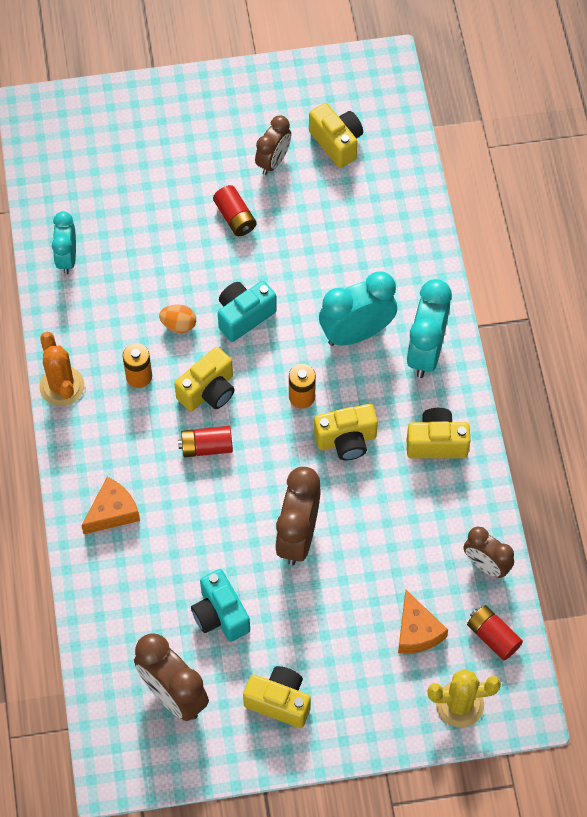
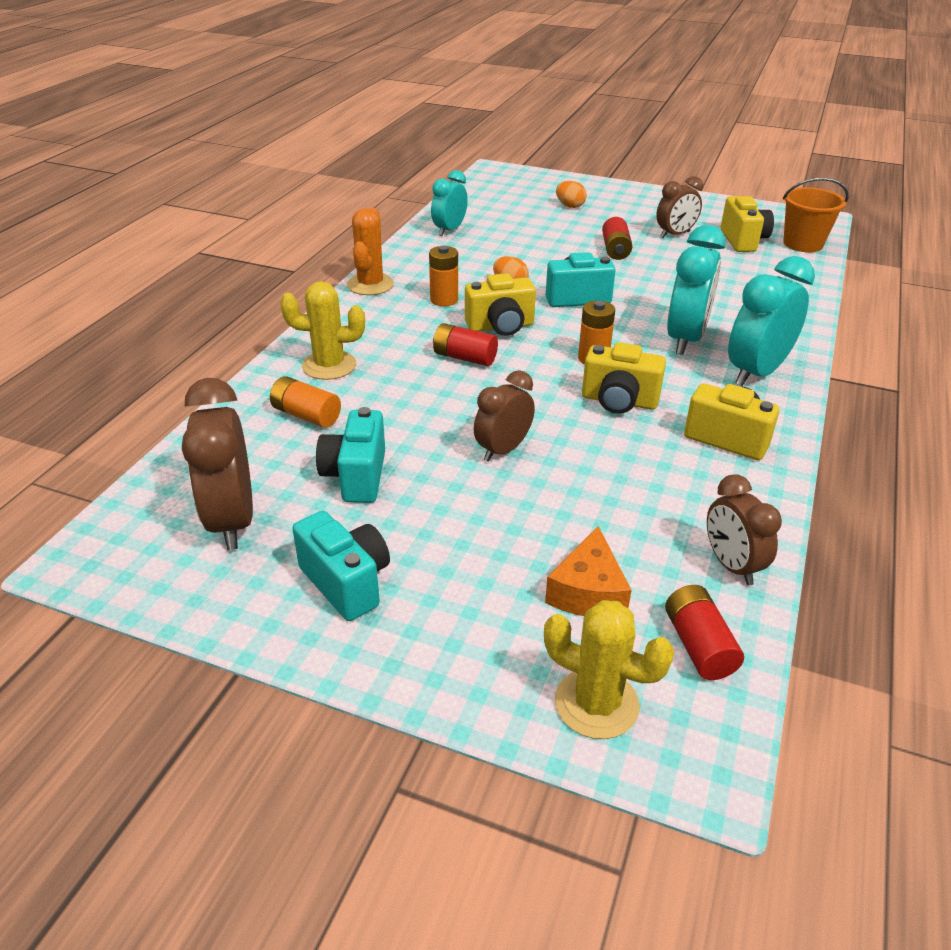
camera: 30 degrees right, 25 degrees down
orange cheese [81,477,140,534] -> yellow cactus [280,281,365,380]
yellow camera [243,666,311,728] -> turquoise camera [292,511,390,621]
brown clock [275,467,321,566] -> brown clock [474,370,535,462], size x0.64
turquoise clock [319,271,397,346] -> turquoise clock turned 105 degrees clockwise [667,225,725,355]
none -> orange battery [270,376,341,428]
none -> orange egg [556,181,587,208]
none -> orange bucket [783,178,849,252]

